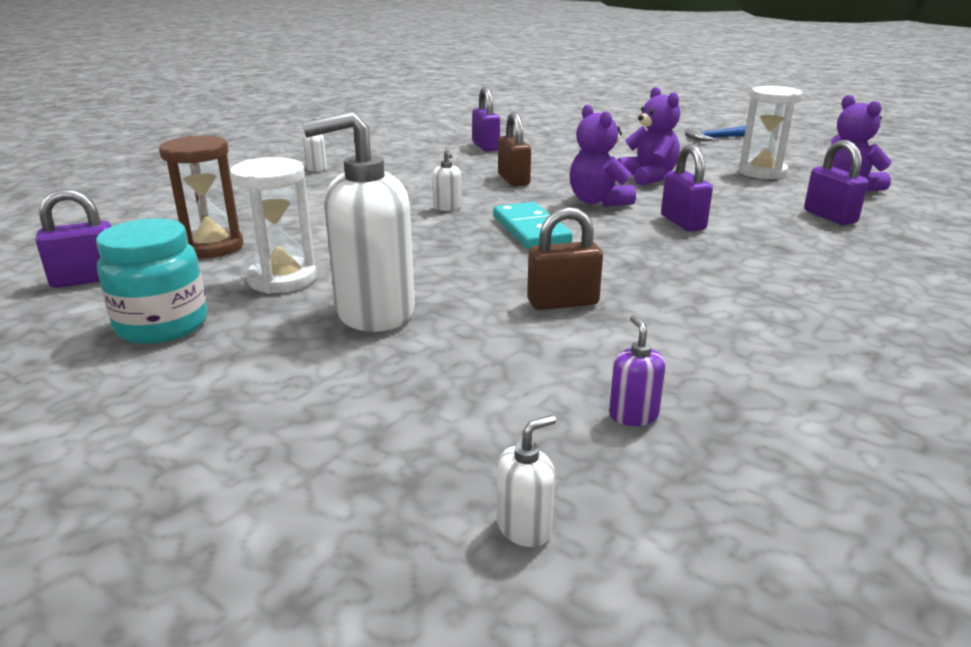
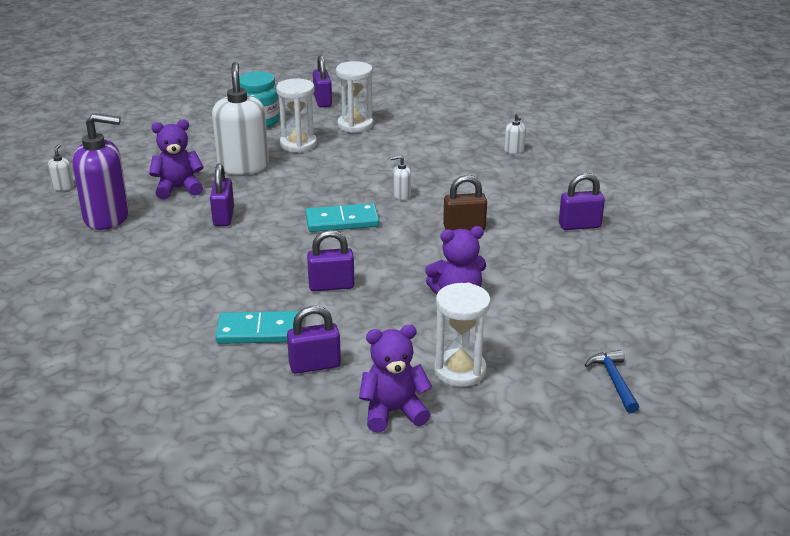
camera: 100 degrees right, 5 degrees up
brown hourglass [159,136,244,258] -> white hourglass [336,61,373,133]
white soap dispenser [497,415,556,547] -> white soap dispenser turned 150 degrees counterclockwise [48,144,74,191]
brown padlock [527,207,603,310] -> purple padlock [210,164,234,226]
purple teddy bear [570,105,636,207] -> purple teddy bear moved to [149,119,204,199]
purple soap dispenser [609,315,666,426] -> purple soap dispenser [73,113,129,230], size x2.43
none -> turquoise domino [215,311,302,344]

